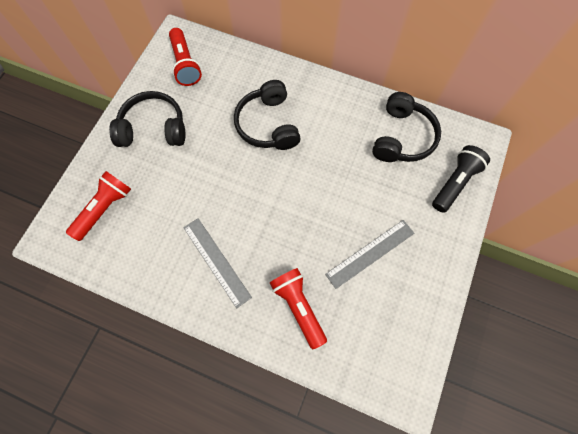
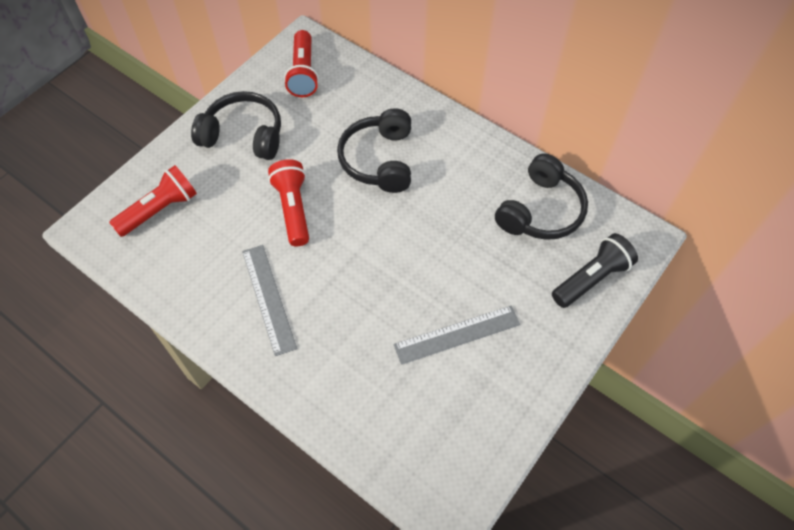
camera: 15 degrees right, 10 degrees down
red flashlight [270,268,327,349] -> red flashlight moved to [268,159,309,246]

